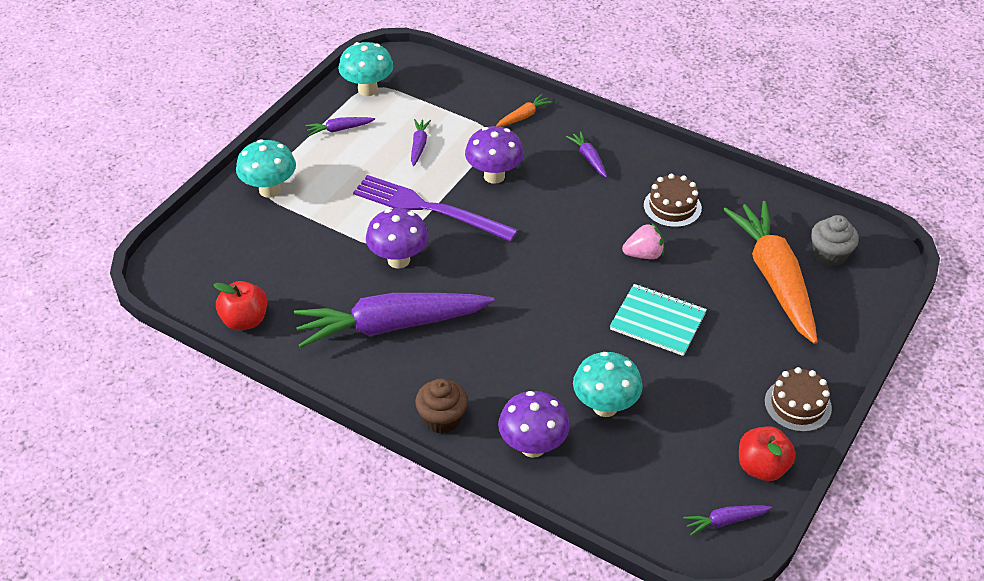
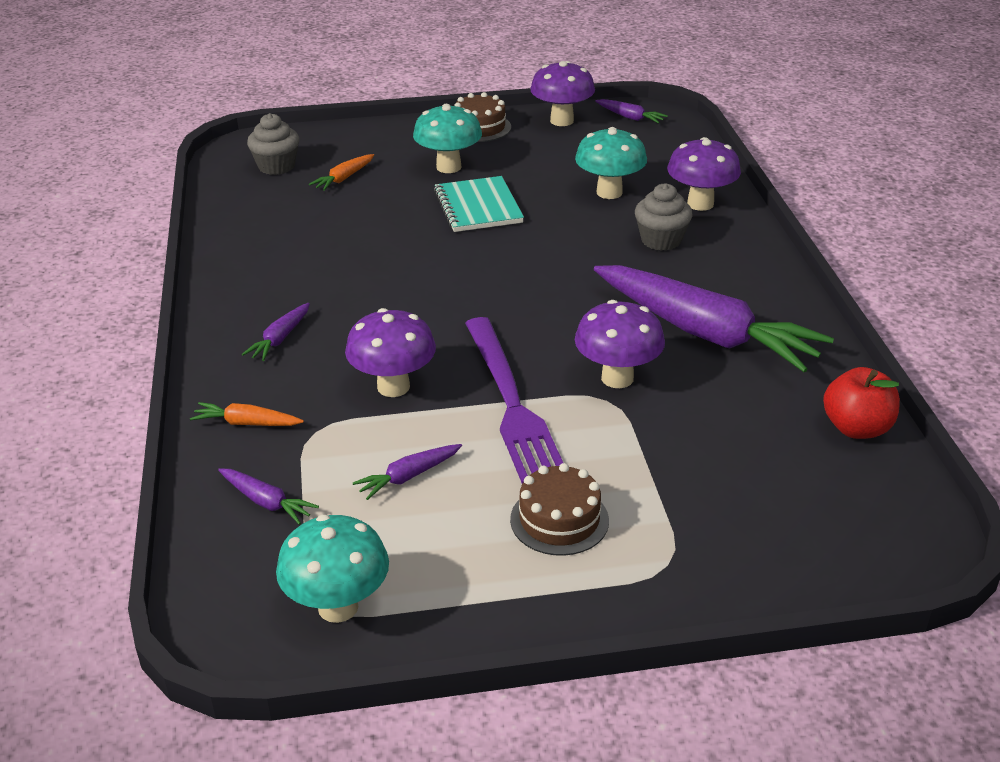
camera: 130 degrees left, 10 degrees down
turquoise mushroom [236,139,296,198] -> turquoise mushroom moved to [413,104,482,173]
purple carrot [306,117,375,136] -> purple carrot moved to [218,468,319,525]
brown cupcake [415,379,468,434] -> none
pink strawberry [622,222,664,259] -> none
brown cake [644,174,702,227] -> brown cake moved to [510,463,609,556]
orange carrot [723,201,818,344] -> orange carrot [309,154,374,191], size x0.40
red apple [739,426,796,481] -> purple mushroom [530,61,595,126]
none -> grey cupcake [635,183,692,251]

